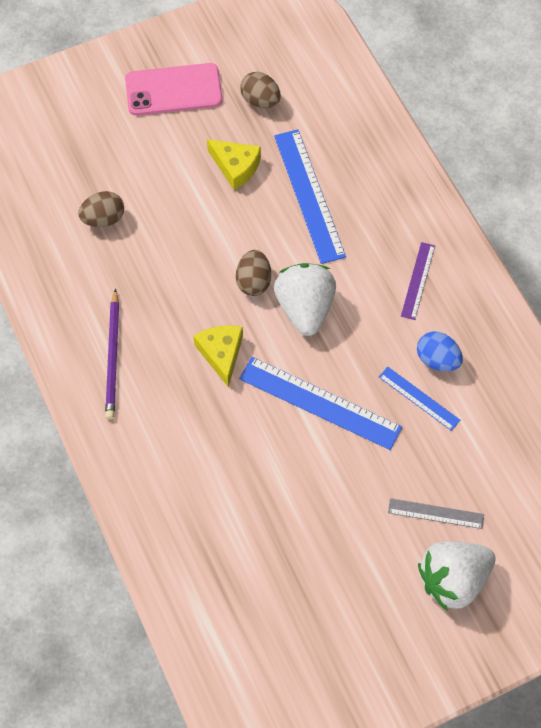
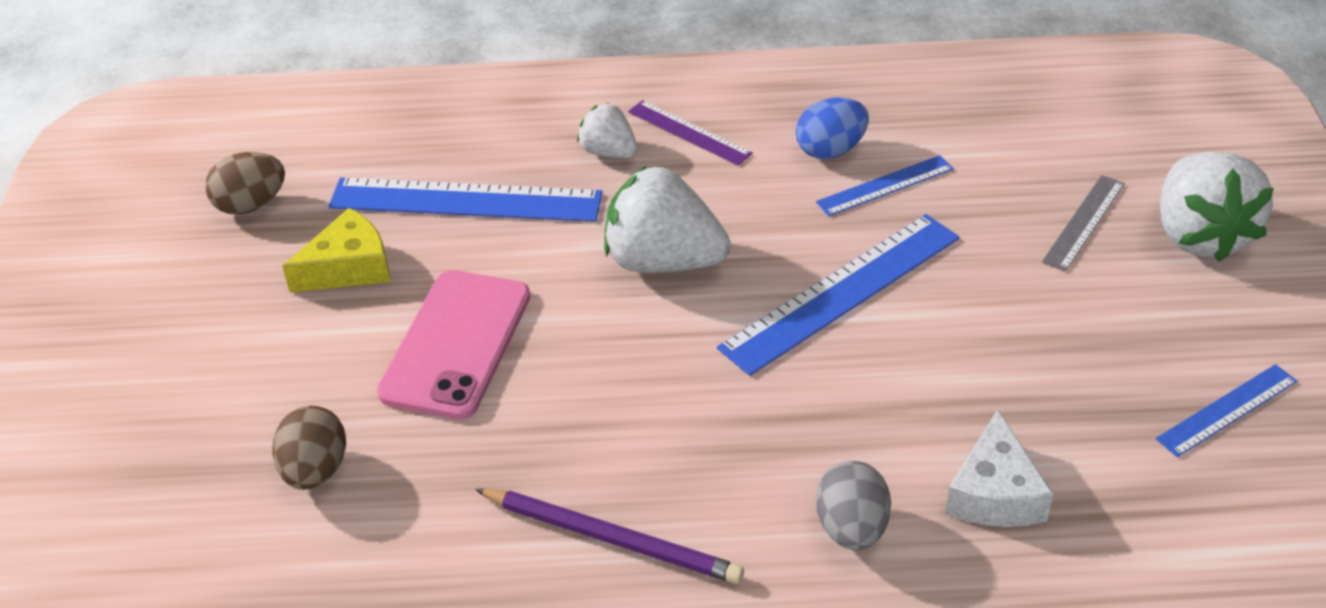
camera: 65 degrees left, 20 degrees down
pink phone [125,63,223,116] -> pink phone moved to [377,270,530,419]
yellow cheese [193,326,243,387] -> none
brown egg [236,250,271,296] -> none
none -> white strawberry [577,103,638,158]
none -> grey egg [816,461,891,551]
none -> white cheese [945,409,1054,527]
none -> blue ruler [1156,364,1297,457]

